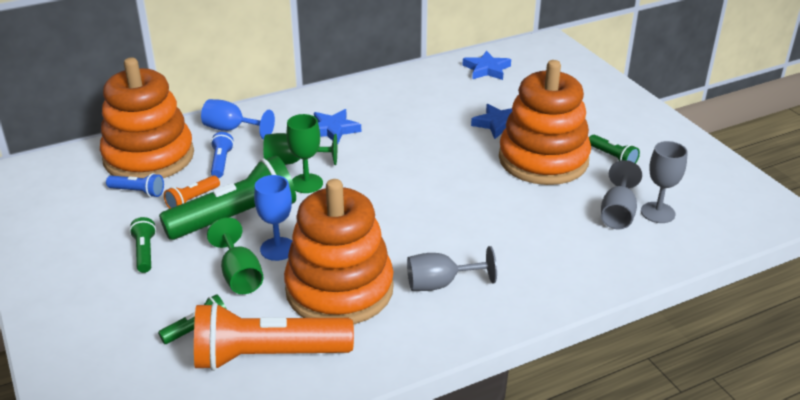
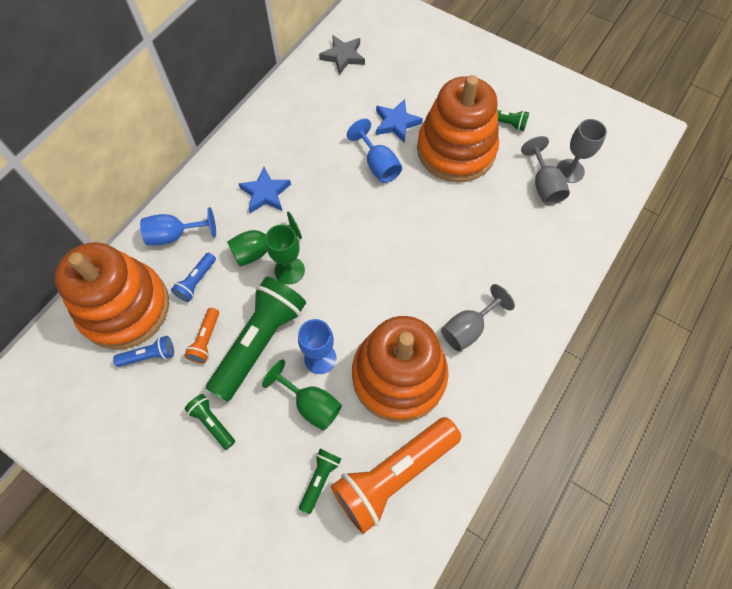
camera: 30 degrees left, 30 degrees up
blue flashlight [211,132,234,178] -> blue flashlight turned 120 degrees counterclockwise [171,253,216,302]
blue star [462,51,511,80] -> grey star [319,35,365,75]
none -> blue goblet [347,119,402,183]

